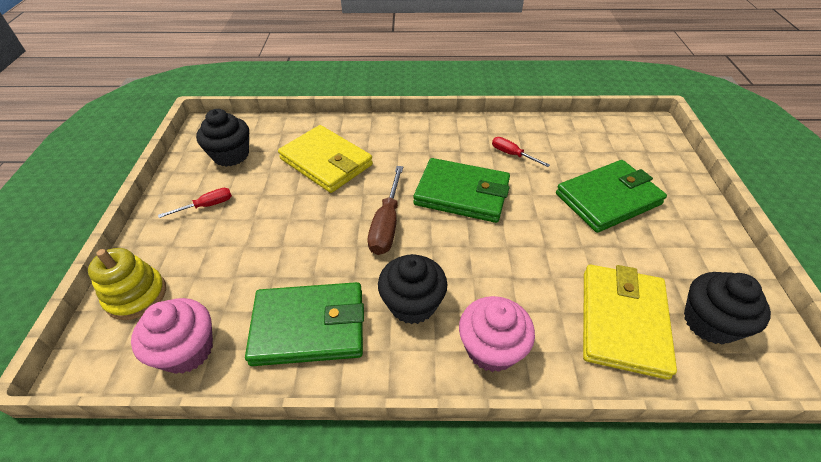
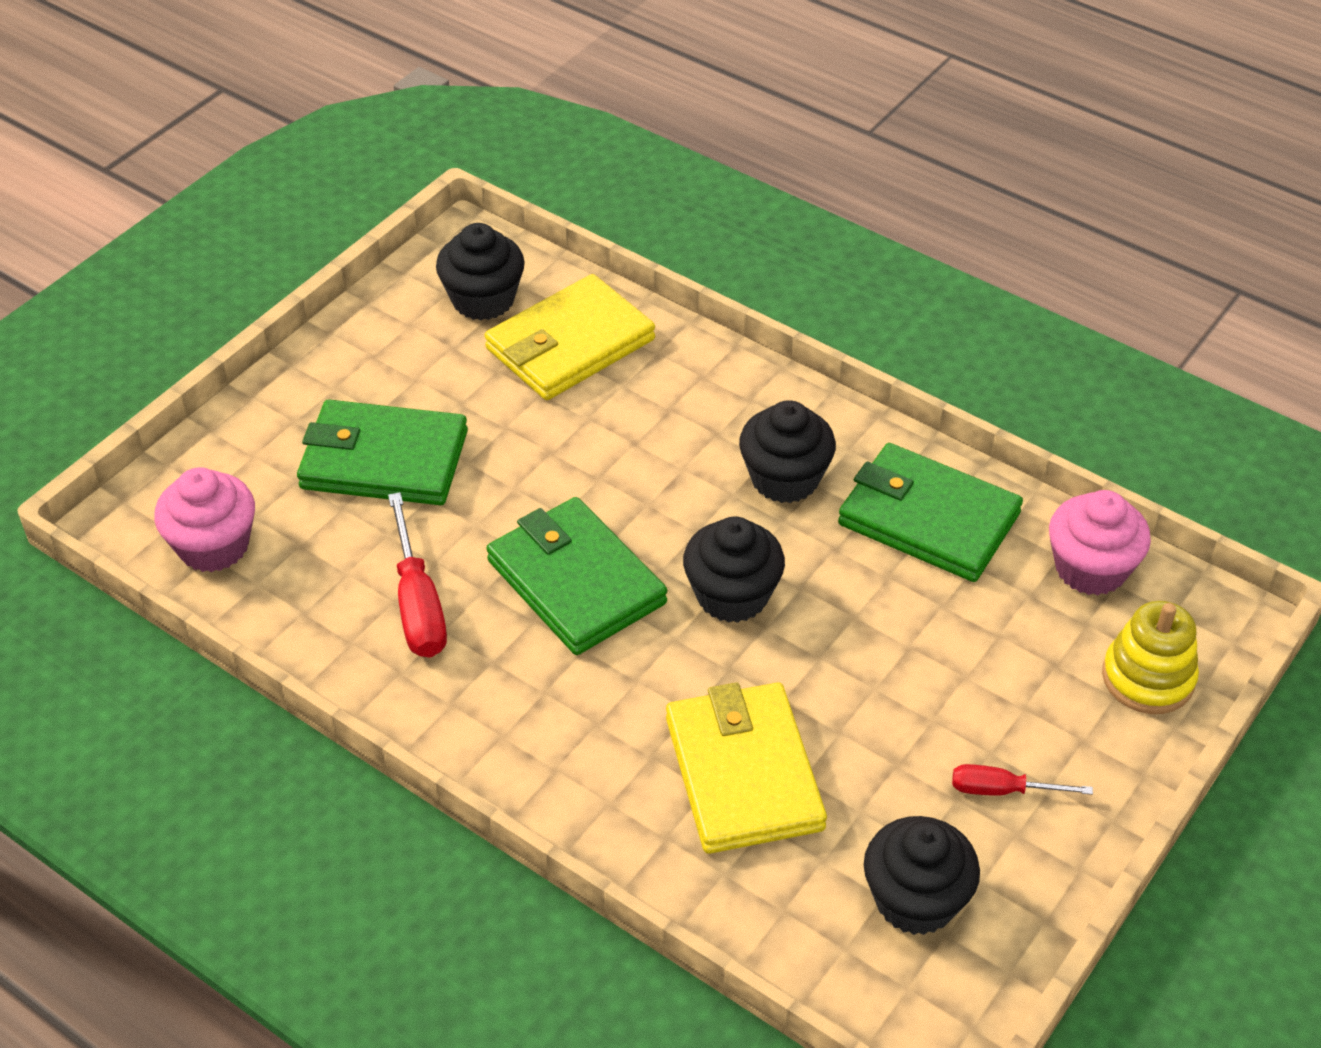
camera: 145 degrees left, 0 degrees up
brown screwdriver [368,166,403,255] -> black cupcake [683,517,785,623]
pink cupcake [459,296,535,372] -> pink cupcake moved to [154,467,255,572]
red screwdriver [492,137,550,167] -> red screwdriver [388,492,447,658], size x1.65

